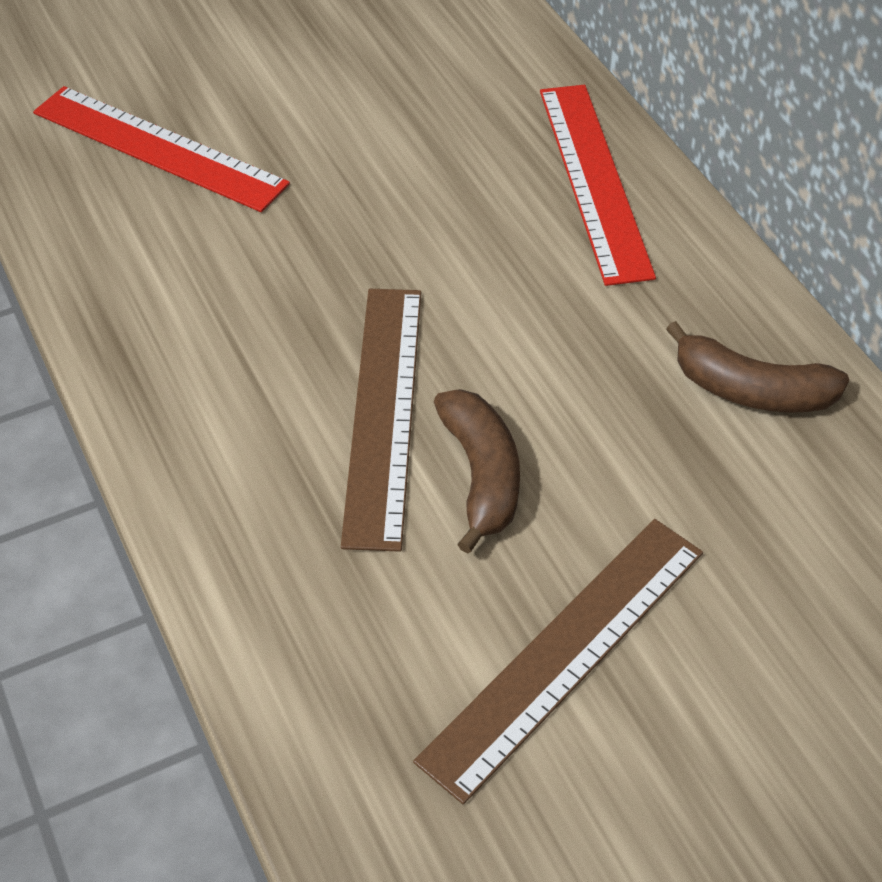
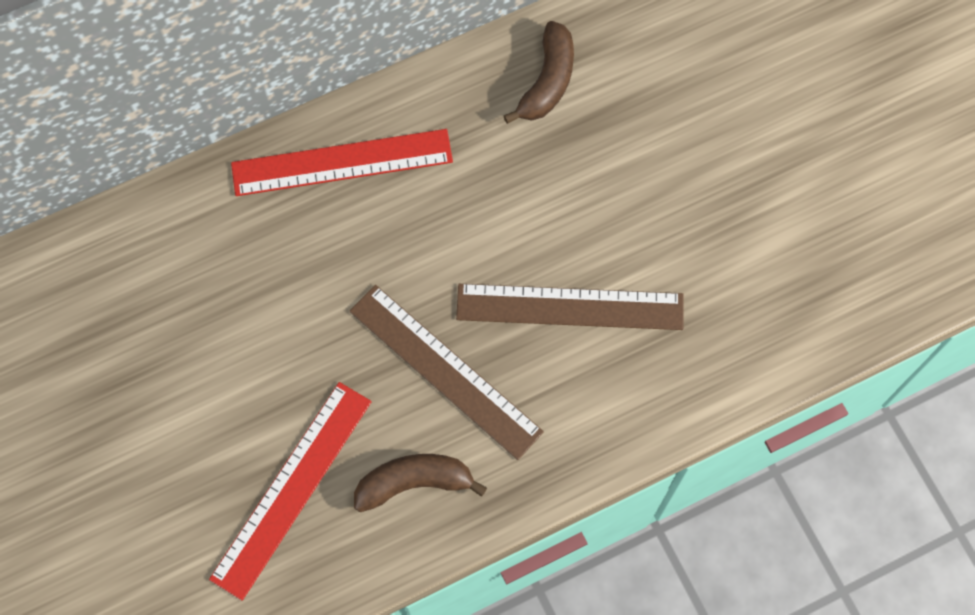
camera: 90 degrees left, 20 degrees up
brown ruler [413,519,703,804] -> brown ruler moved to [350,285,544,460]
brown banana [434,389,520,554] -> brown banana moved to [354,454,487,512]

